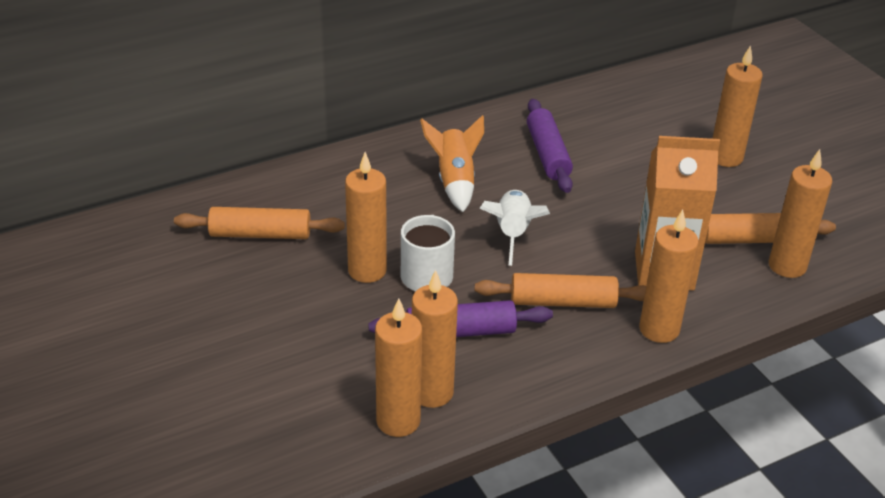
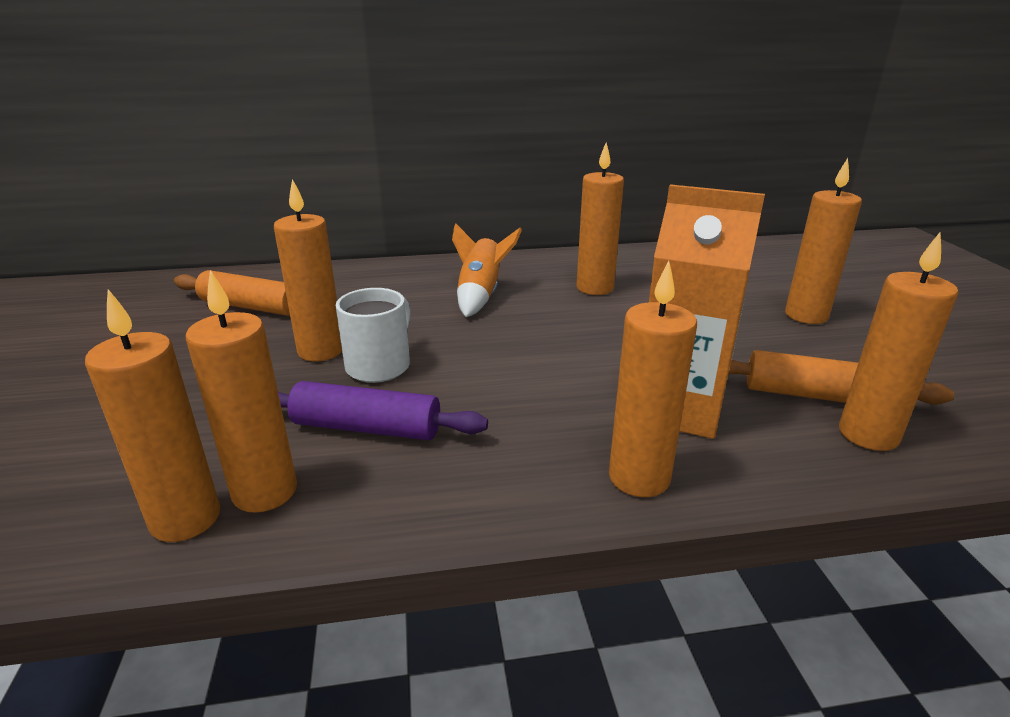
camera: 20 degrees right, 10 degrees down
orange rolling pin [475,273,646,308] -> none
white rocket [479,190,550,266] -> none
purple rolling pin [527,99,573,193] -> orange candle [576,142,624,295]

